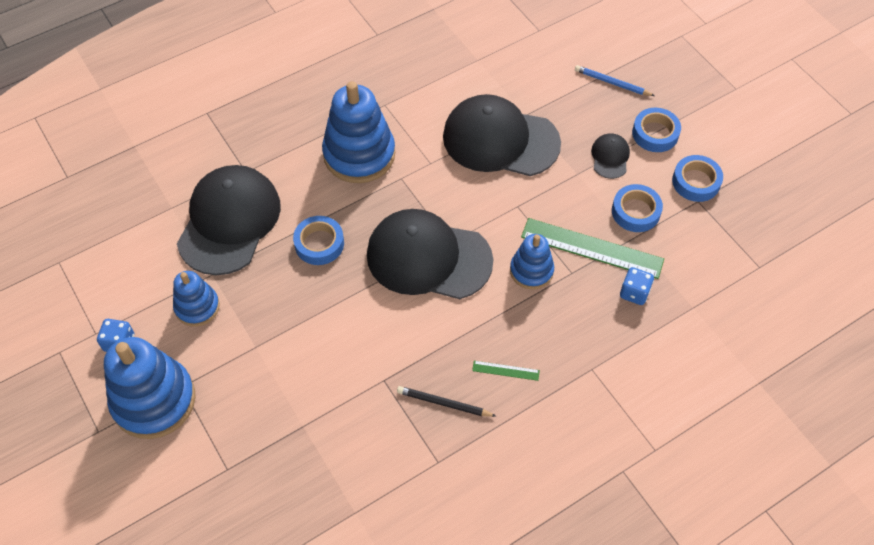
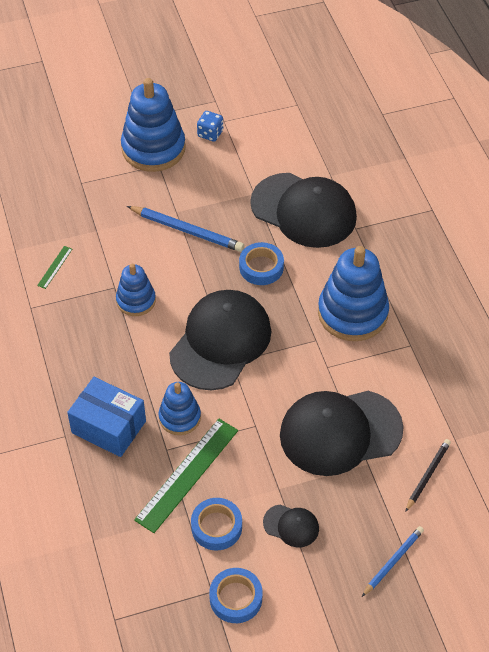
camera: 105 degrees right, 5 degrees down
blue stacking toy [173,271,220,327] -> blue stacking toy moved to [116,264,156,316]
black pencil [397,386,496,417] -> black pencil moved to [405,439,451,512]
black cap [443,94,561,176] -> black cap turned 135 degrees counterclockwise [280,391,404,476]
green ruler [472,361,540,381] -> green ruler moved to [37,246,72,289]
blue dice [620,267,654,305] -> none
blue tape [632,108,681,152] -> none
none -> blue box [67,377,146,457]
none -> blue pencil [127,206,244,252]

